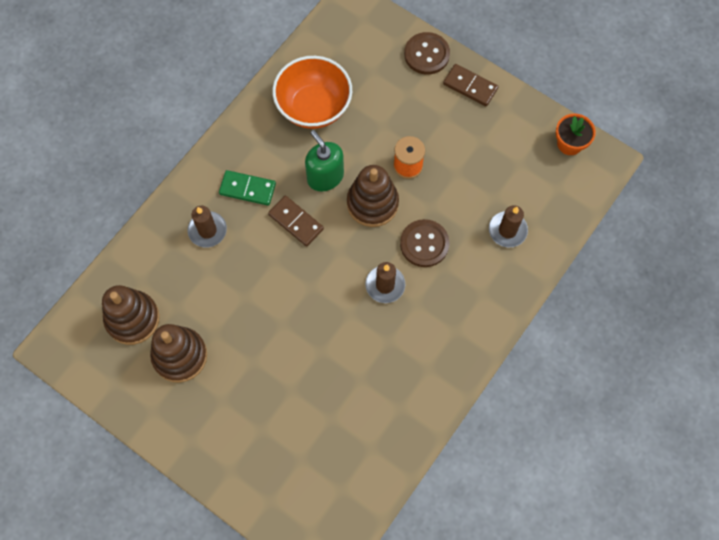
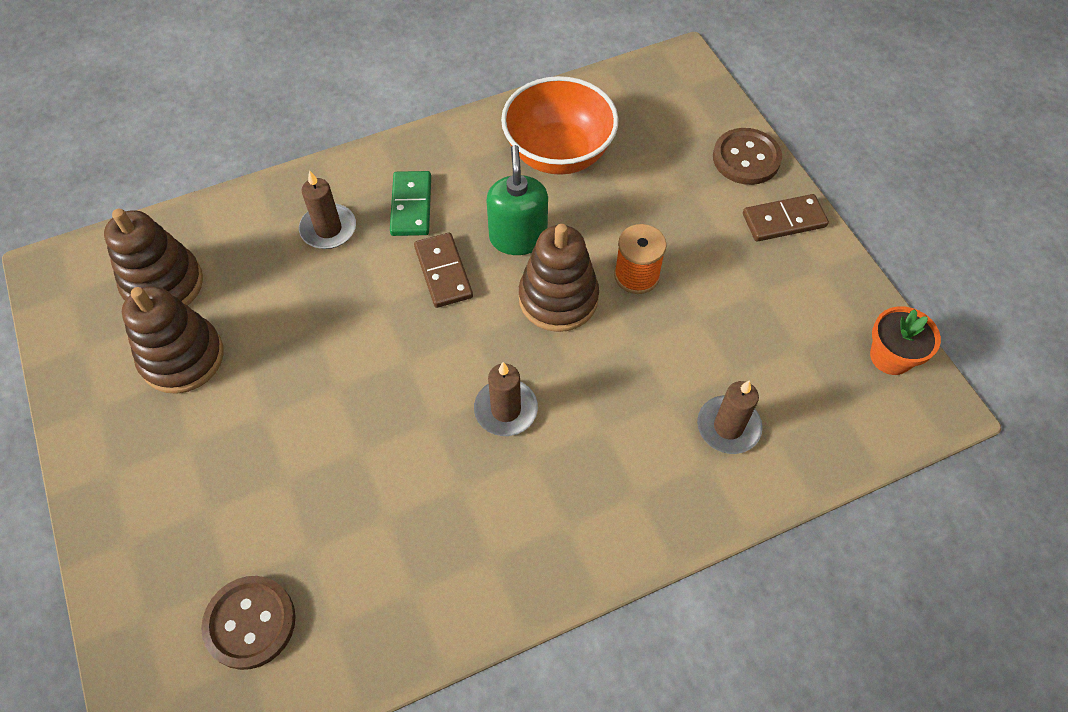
camera: 30 degrees right, 10 degrees down
green domino [219,170,276,206] -> green domino turned 45 degrees clockwise [390,171,431,236]
brown button [400,219,450,267] -> brown button moved to [201,576,296,670]
brown domino [443,64,498,106] -> brown domino turned 75 degrees counterclockwise [743,194,829,242]

